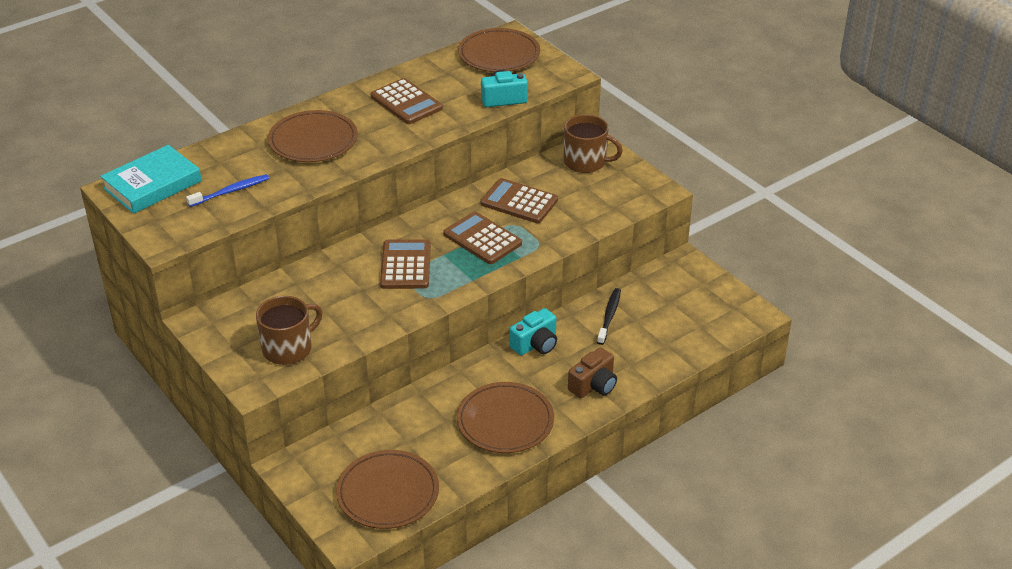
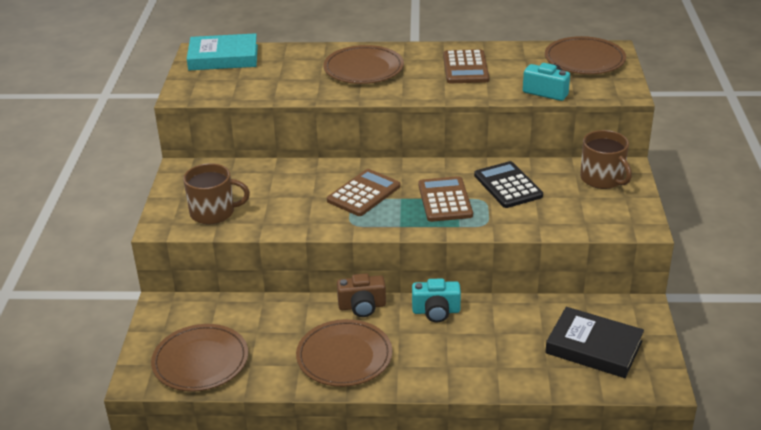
camera: 40 degrees right, 5 degrees down
blue toothbrush [186,174,269,207] -> none
brown calculator [480,178,558,223] -> black calculator [474,161,543,208]
brown camera [568,347,617,398] -> brown camera moved to [337,273,386,317]
black toothbrush [597,288,621,345] -> none
none -> black book [545,307,644,378]

